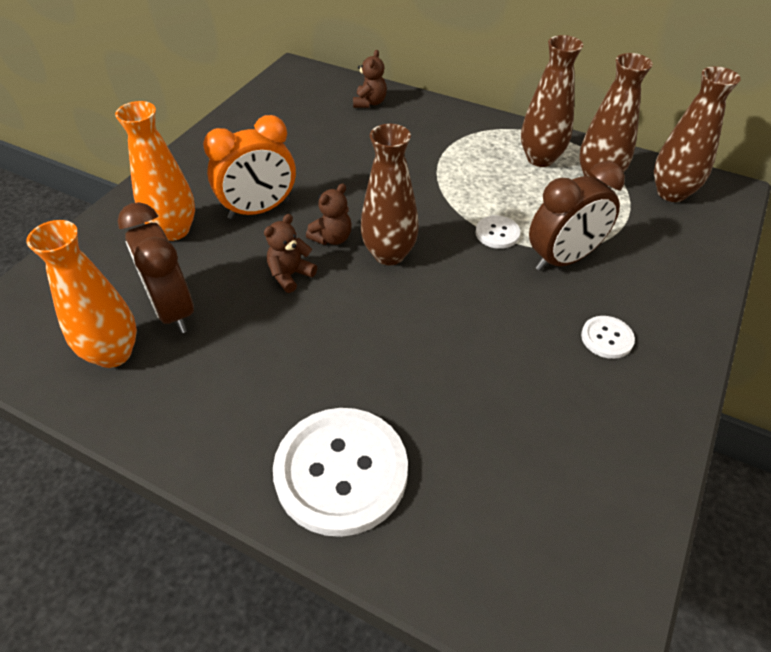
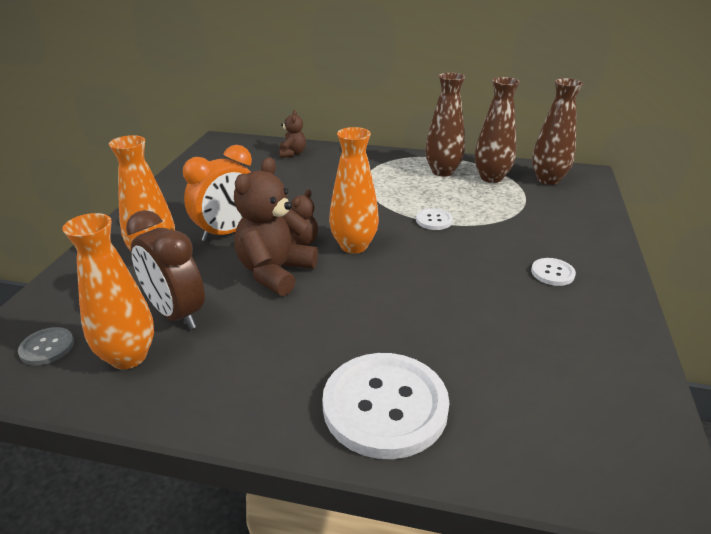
camera: 15 degrees left, 15 degrees down
brown teddy bear [264,214,317,293] -> brown teddy bear [234,157,318,296], size x1.88
brown vase [361,124,419,265] -> orange vase [329,127,379,254]
brown clock [529,161,625,271] -> none
none -> grey button [18,327,74,365]

